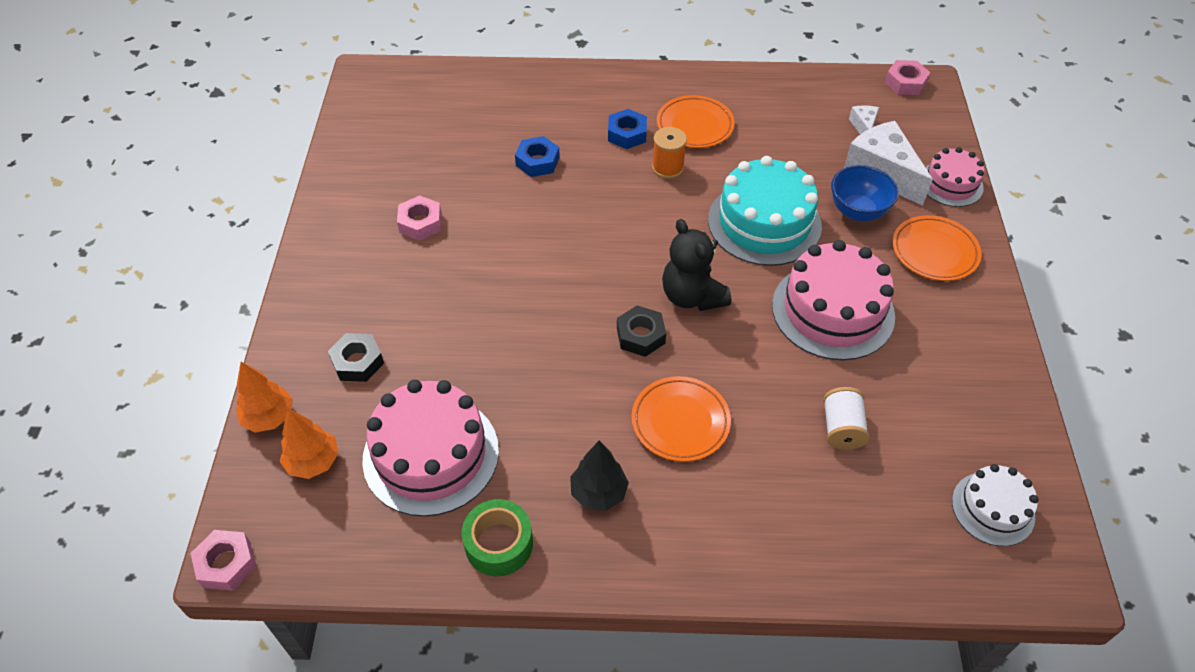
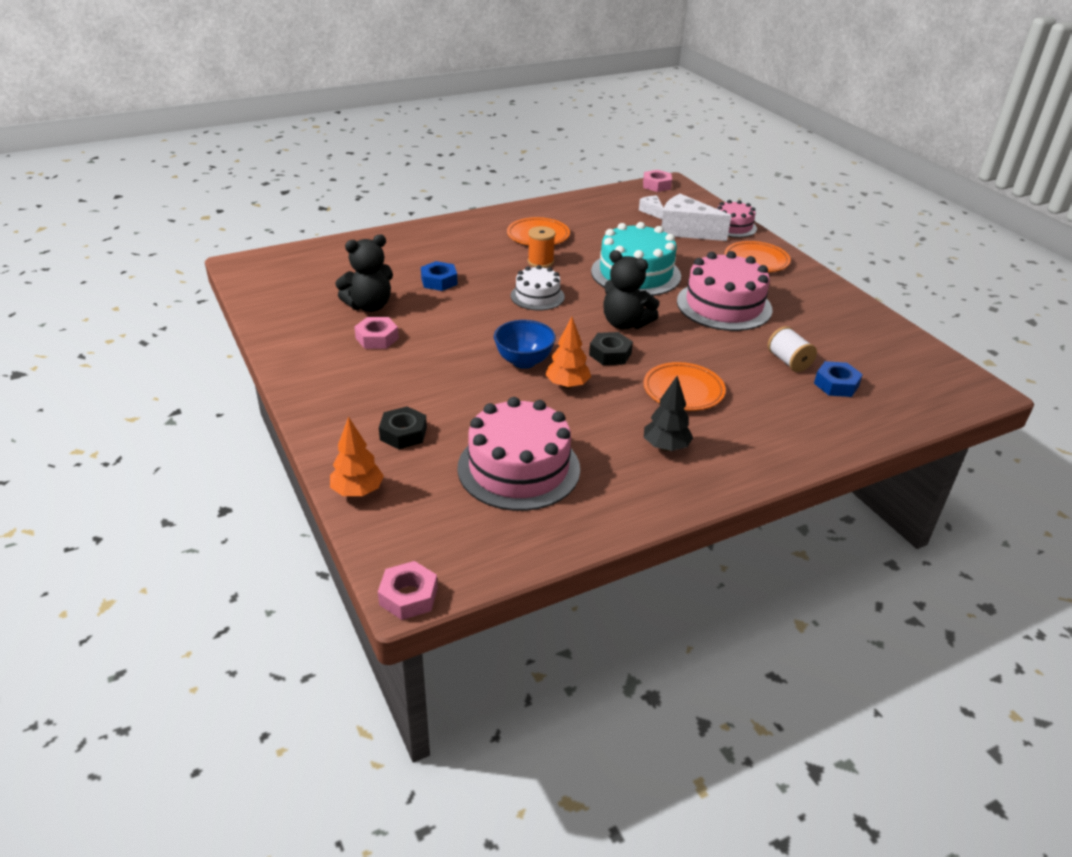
camera: 30 degrees left, 15 degrees down
orange tree [280,408,339,479] -> orange tree moved to [545,317,591,389]
green tape [462,499,533,576] -> none
blue nut [608,109,647,149] -> blue nut moved to [814,361,863,397]
blue bowl [831,165,899,221] -> blue bowl moved to [494,320,556,369]
white cake [952,464,1039,546] -> white cake moved to [511,265,565,311]
none -> black teddy bear [335,234,393,312]

